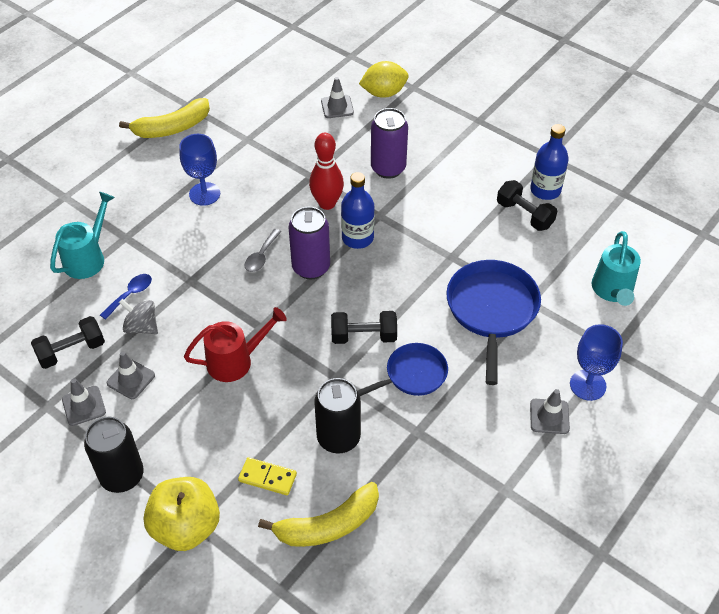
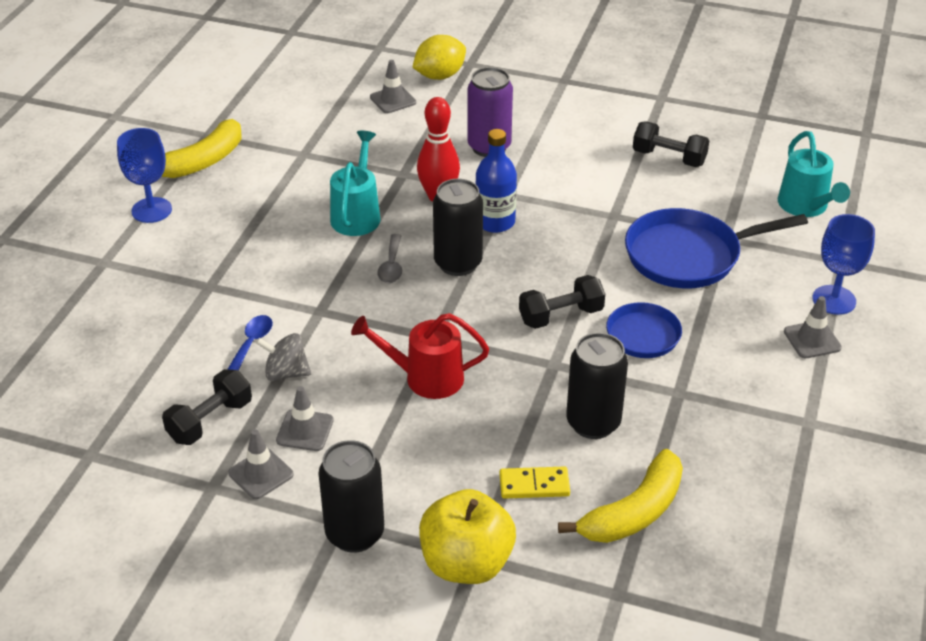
camera: 20 degrees left, 10 degrees down
turquoise watering can [50,192,115,279] -> turquoise watering can moved to [330,131,381,236]
blue goblet [179,134,220,206] -> blue goblet moved to [117,128,172,223]
red watering can [184,307,287,382] -> red watering can turned 135 degrees counterclockwise [351,313,489,399]
purple can [289,207,330,279] -> black can [433,179,483,276]
blue pan [446,260,541,385] -> blue pan turned 90 degrees counterclockwise [625,208,808,288]
blue bottle [530,124,569,200] -> none

